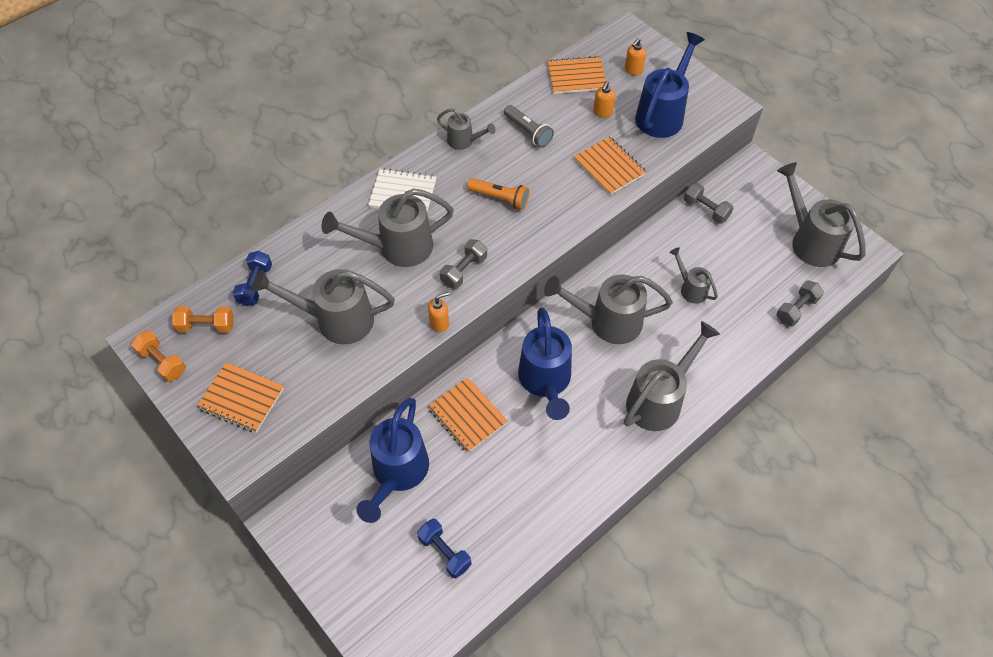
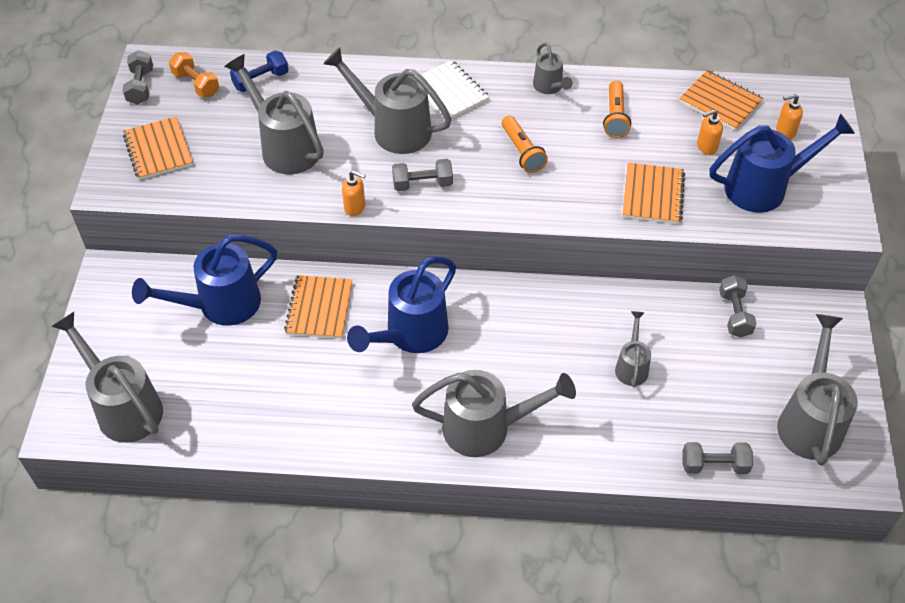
camera: 45 degrees right, 5 degrees down
orange dumbbell [131,331,186,382] -> grey dumbbell [122,50,153,105]
blue dumbbell [417,519,472,578] -> none
grey flashlight [504,105,554,147] -> orange flashlight [603,80,631,138]
grey watering can [544,274,673,344] -> grey watering can moved to [51,312,163,443]

